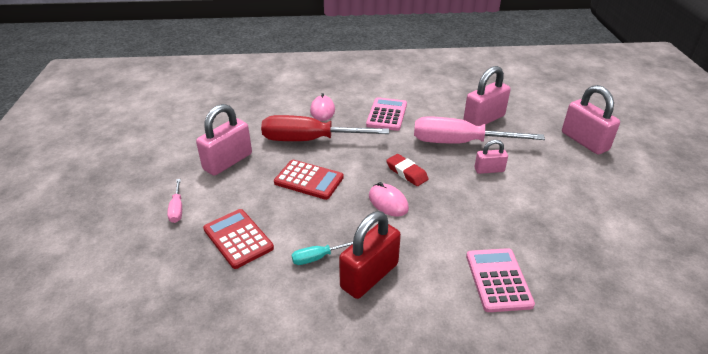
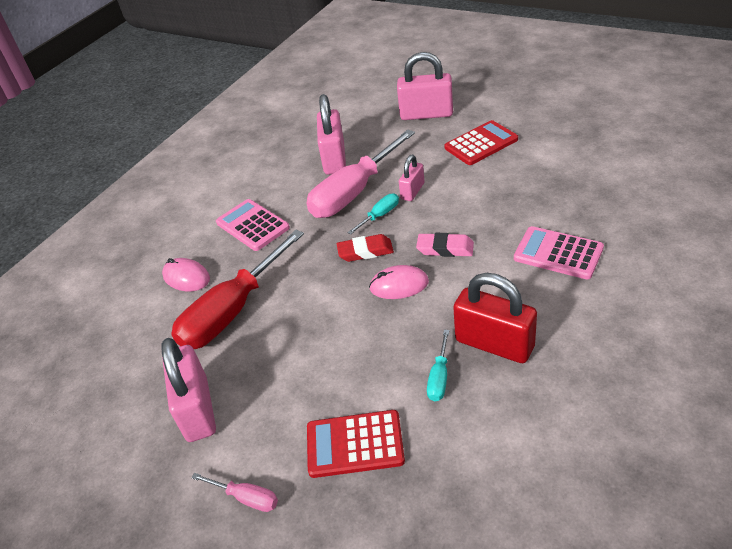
camera: 50 degrees left, 5 degrees up
red calculator [274,160,344,200] -> red calculator moved to [444,120,518,165]
red padlock [339,211,401,299] -> red padlock turned 45 degrees counterclockwise [453,273,537,363]
none -> turquoise screwdriver [347,193,399,235]
none -> pink eraser [416,233,474,257]

